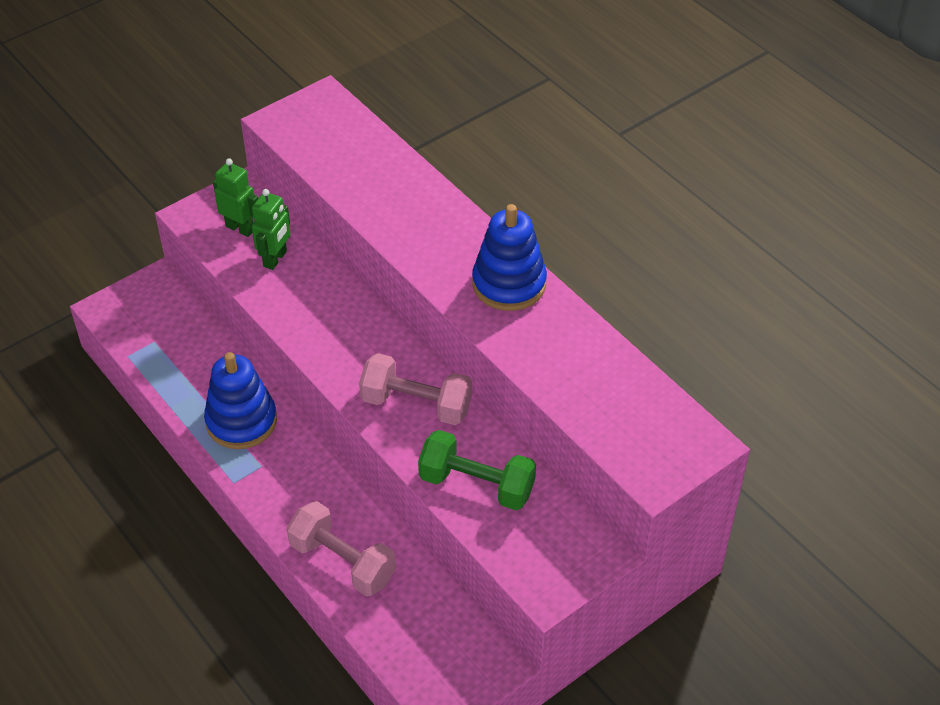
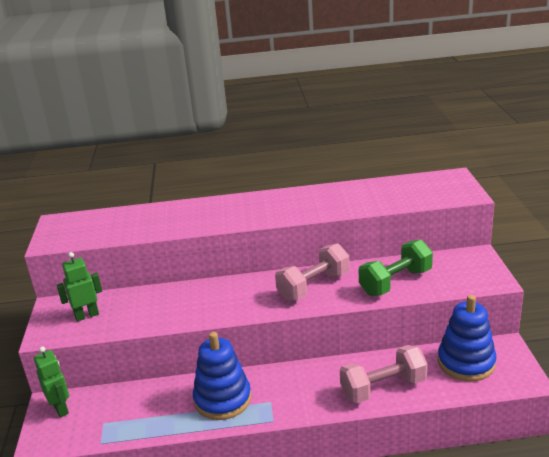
camera: 55 degrees left, 20 degrees down
green robot [252,189,290,270] -> green robot moved to [34,346,69,418]
blue stacking toy [472,204,547,311] -> blue stacking toy moved to [438,295,497,381]

